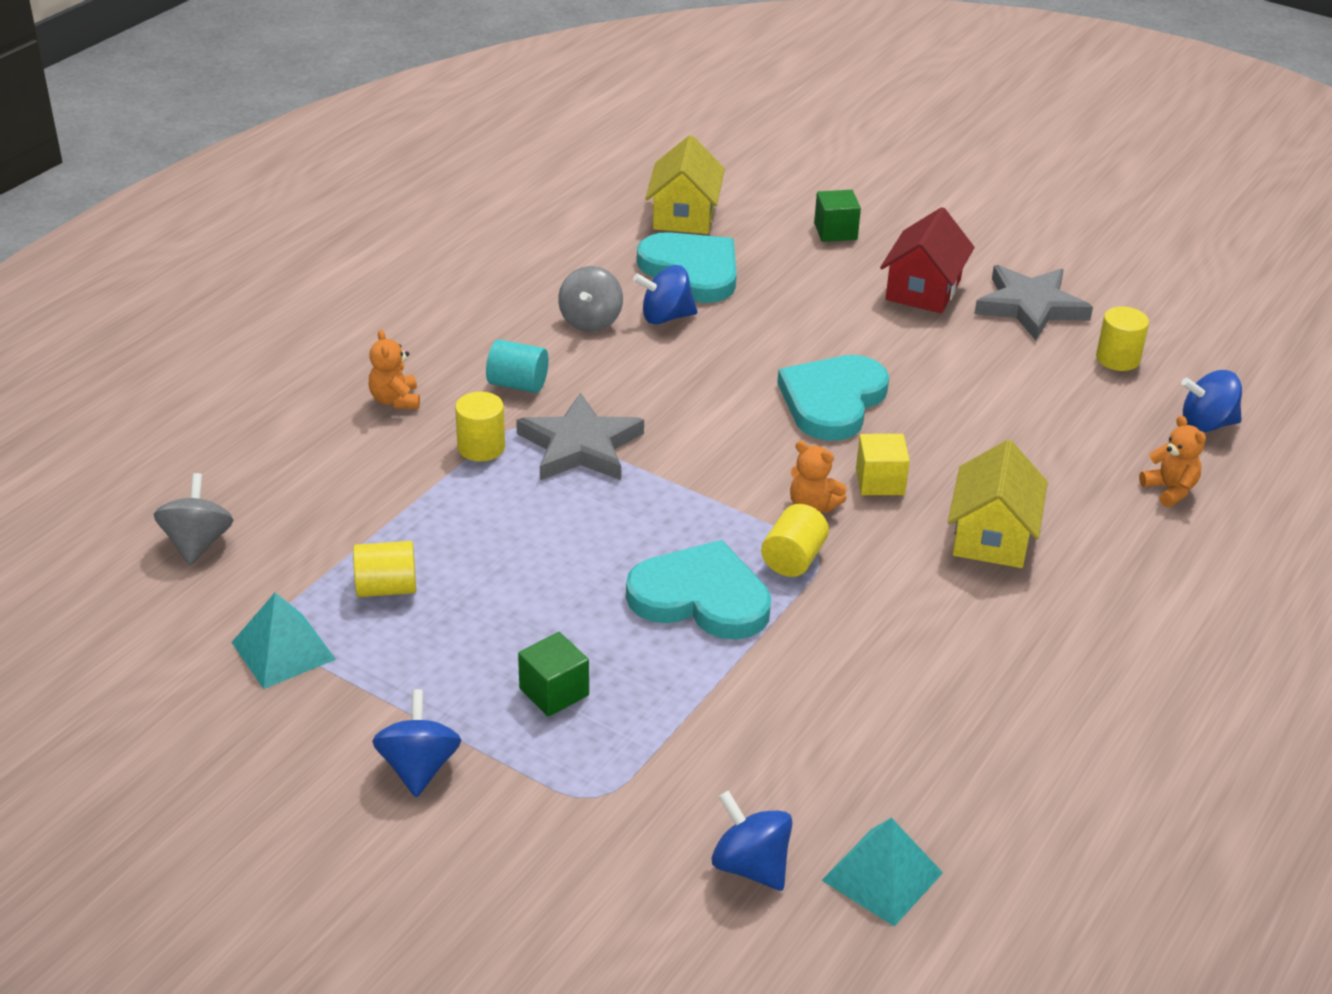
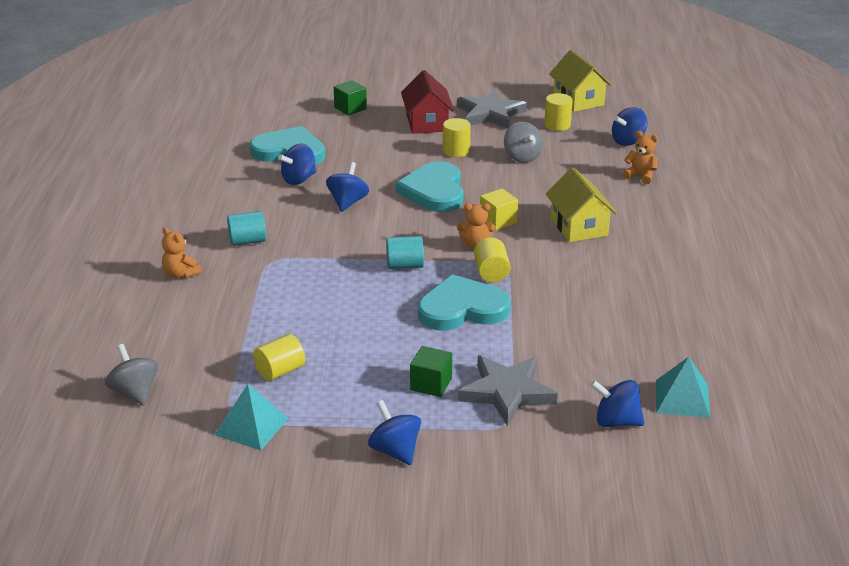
camera: 30 degrees left, 5 degrees down
yellow cylinder [455,392,505,462] -> yellow cylinder moved to [443,118,471,157]
grey star [516,392,644,480] -> grey star moved to [458,356,558,426]
grey spinning top [558,266,623,332] -> grey spinning top moved to [504,122,543,163]
yellow house [645,135,725,234] -> yellow house moved to [549,50,612,112]
none -> blue spinning top [326,162,369,212]
none -> turquoise cylinder [386,236,424,269]

